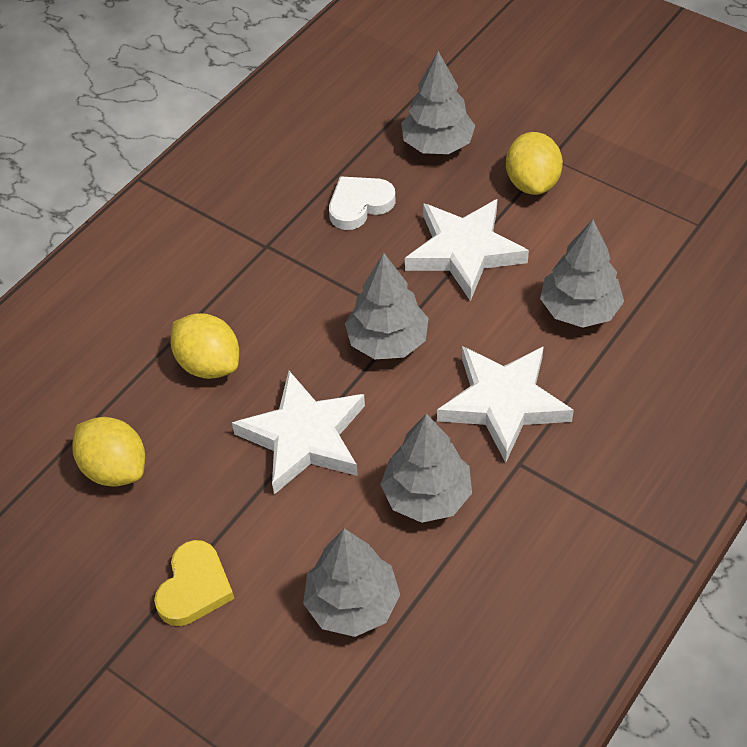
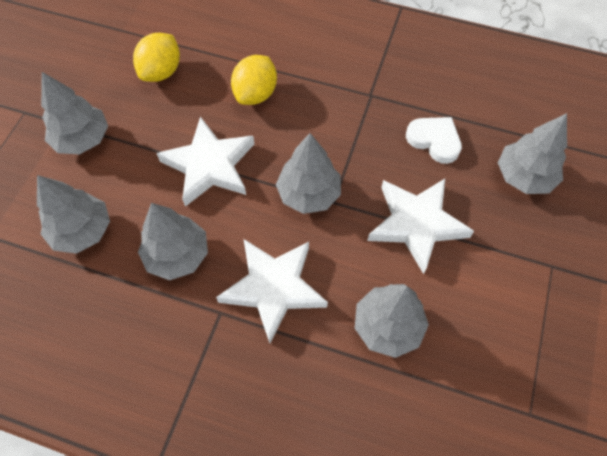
camera: 70 degrees right, 10 degrees up
yellow heart [154,540,234,626] -> grey tree [41,72,108,154]
yellow lemon [506,132,563,195] -> none

